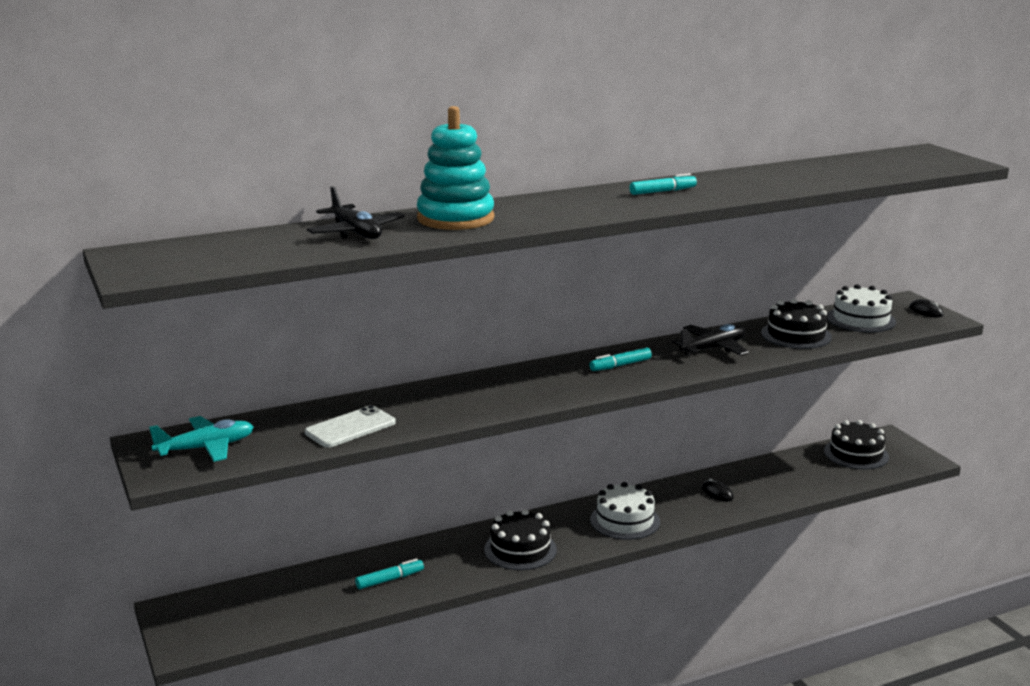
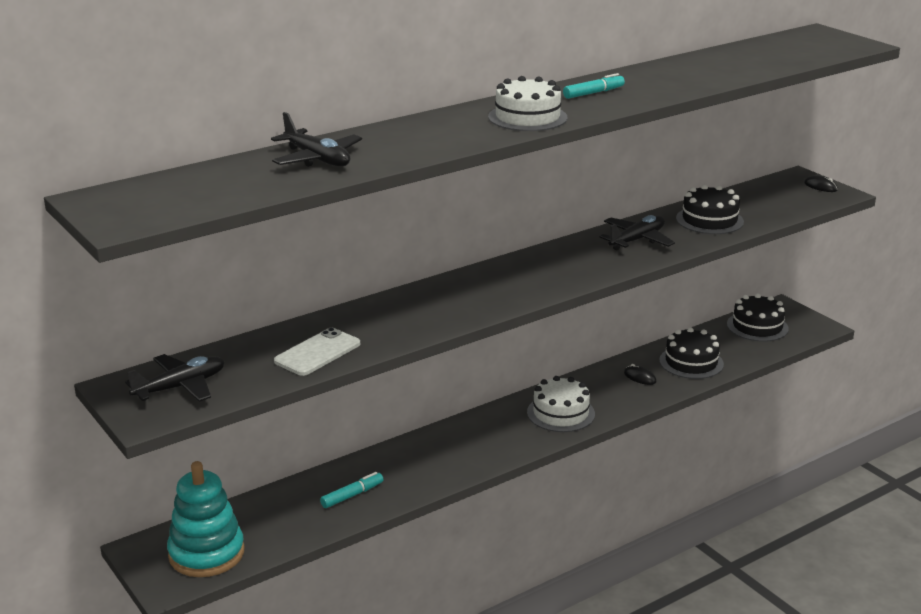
camera: 10 degrees left, 5 degrees up
turquoise plane [149,416,254,462] -> black plane [125,354,224,402]
turquoise stacking toy [417,106,494,230] -> turquoise stacking toy moved to [167,461,244,577]
black cake [484,509,557,570] -> black cake moved to [659,327,724,379]
turquoise marker [589,348,652,371] -> none
white cake [827,284,896,332] -> white cake moved to [488,76,567,131]

